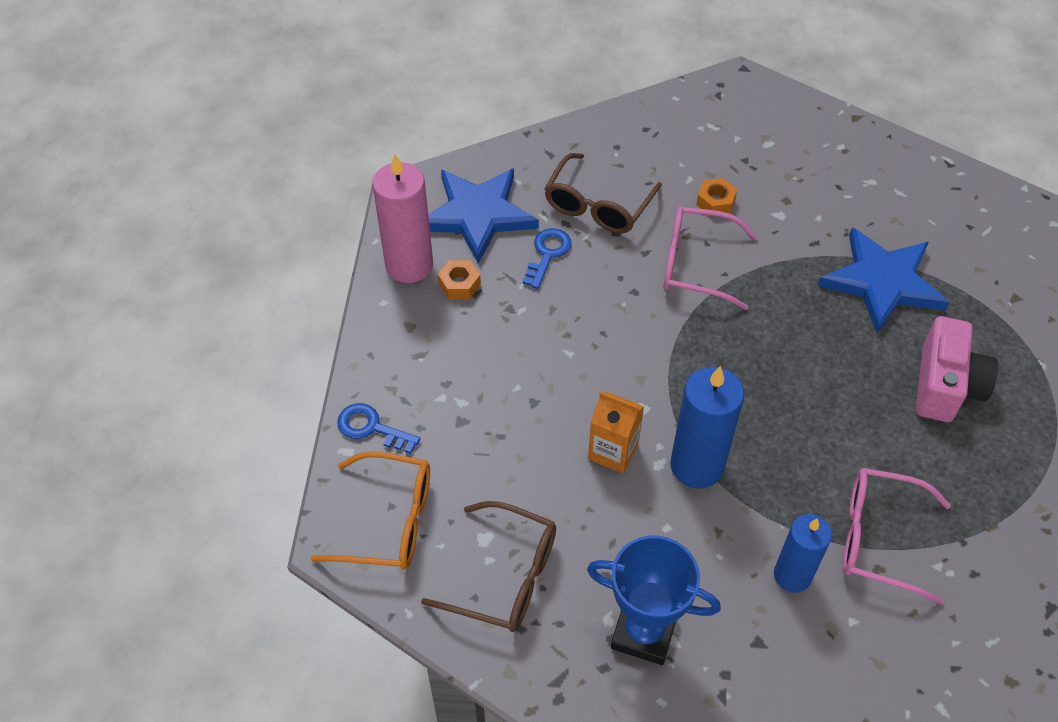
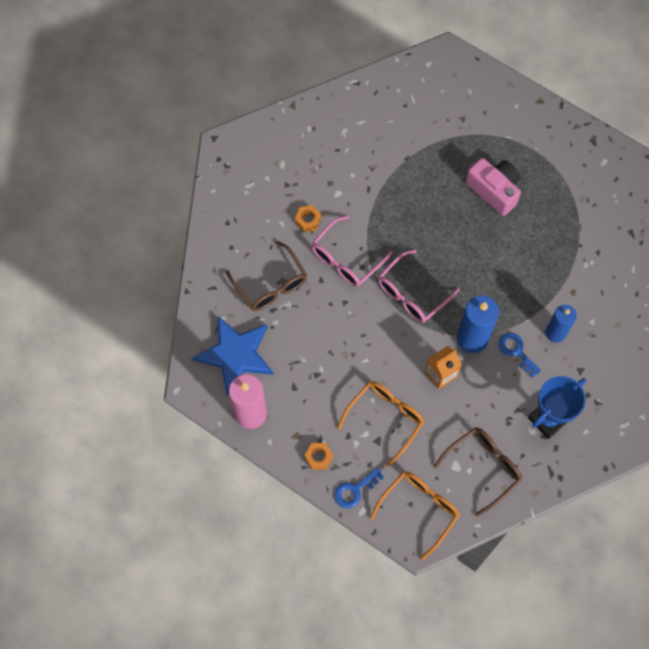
camera: 60 degrees left, 15 degrees up
orange nut [438,260,481,299] -> orange nut moved to [304,443,333,470]
blue key [522,228,572,289] -> blue key moved to [498,333,541,377]
blue star [818,227,949,333] -> none
pink glasses [843,468,951,604] -> pink glasses moved to [378,249,460,323]
none -> orange glasses [337,381,424,467]

